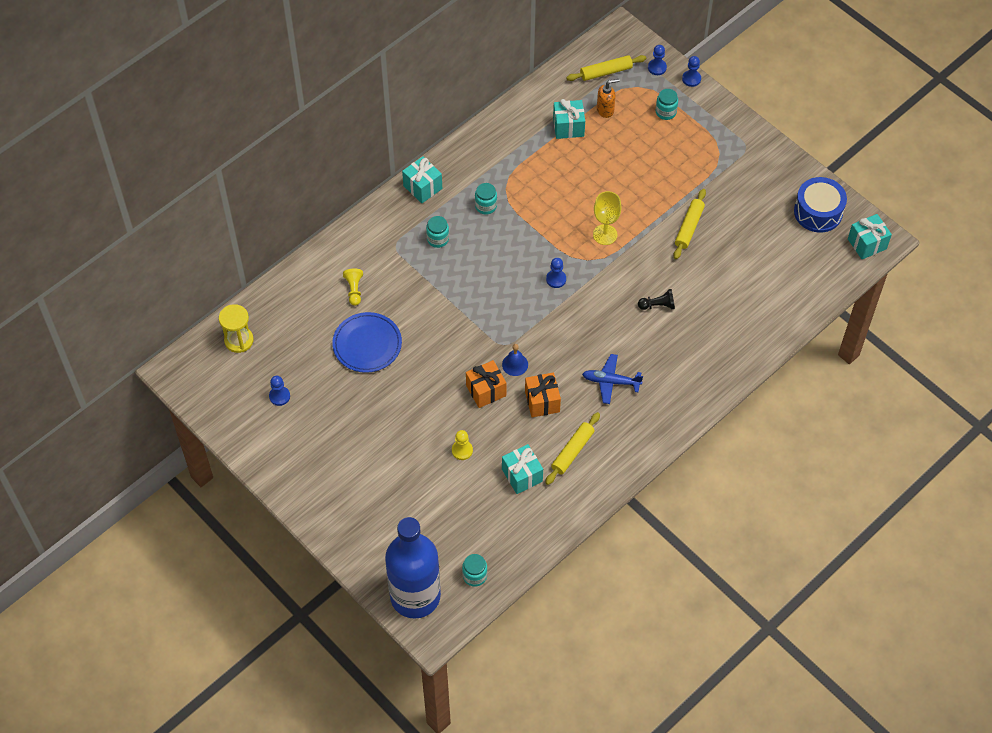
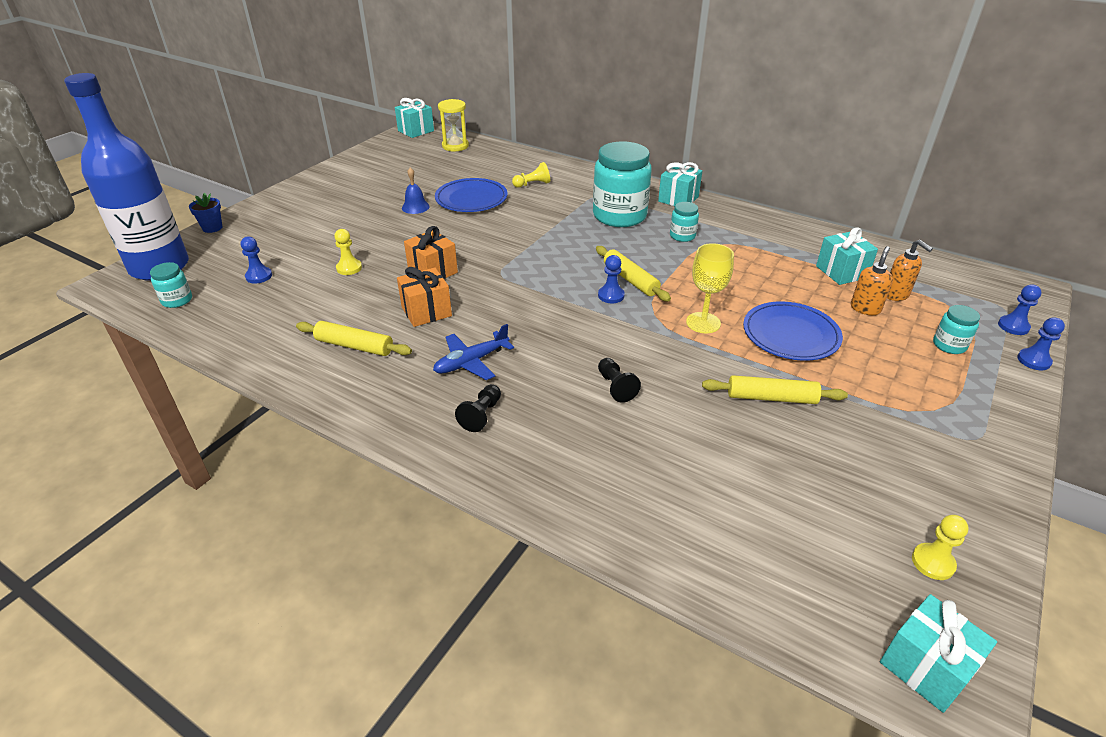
camera: 75 degrees right, 20 degrees down
blue pawn [269,376,290,406] -> blue pawn moved to [241,236,272,284]
turquoise jar [426,216,449,248] -> turquoise jar [593,142,652,227], size x2.19
blue bell [502,344,528,376] -> blue bell moved to [402,167,430,214]
turquoise gift [502,444,543,494] -> turquoise gift moved to [395,98,434,138]
yellow rolling pin [566,55,646,81] -> yellow rolling pin moved to [596,246,671,301]
blue plane [582,354,643,404] -> blue plane turned 120 degrees counterclockwise [433,324,514,380]
blue drum [794,177,847,232] -> yellow pawn [912,515,969,580]
none -> blue flower pot [189,193,223,233]
none -> black pawn [455,384,501,432]
none -> blue plate [743,302,843,361]
none -> orange soap dispenser [851,246,893,315]

